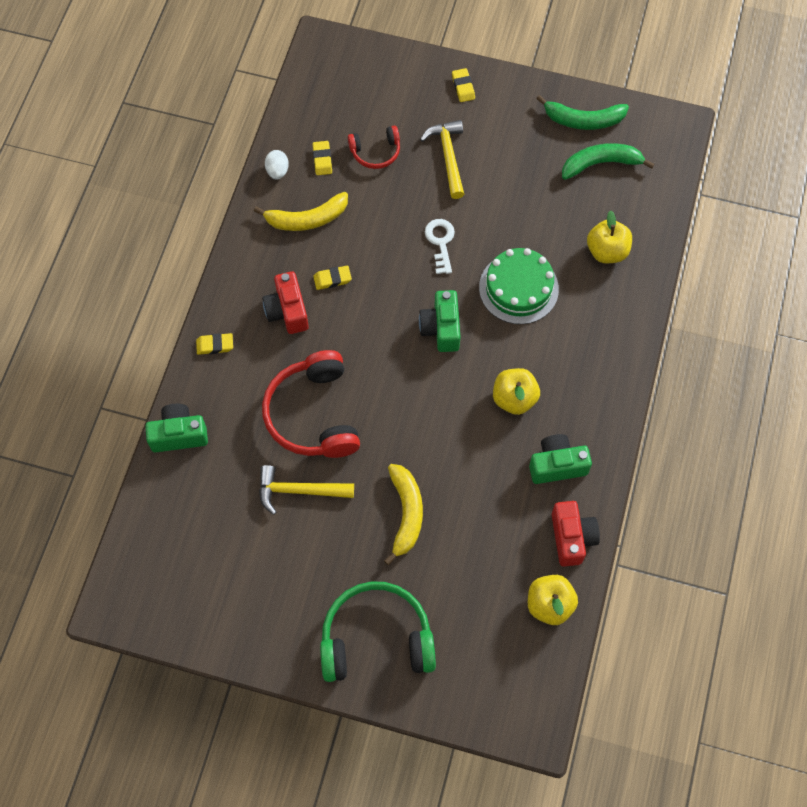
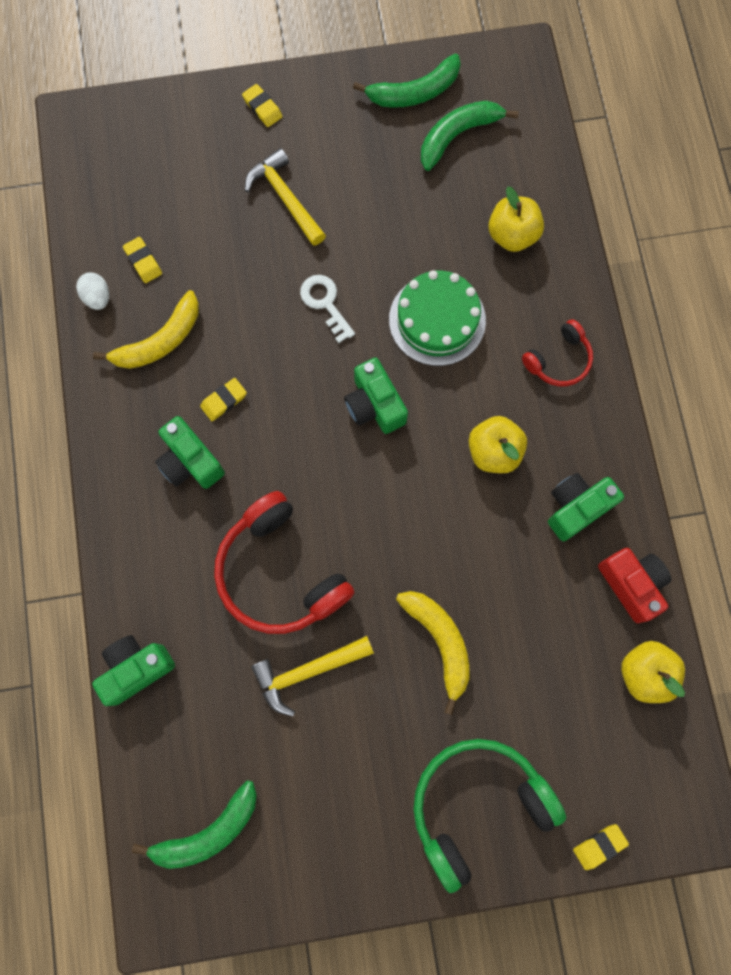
camera: 25 degrees left, 10 degrees up
yellow eraser [196,333,233,355] -> yellow eraser moved to [573,824,629,870]
red camera [262,271,309,334] -> green camera [155,416,225,489]
red headphones [348,126,400,169] -> red headphones moved to [522,319,593,386]
none -> green banana [132,781,257,869]

